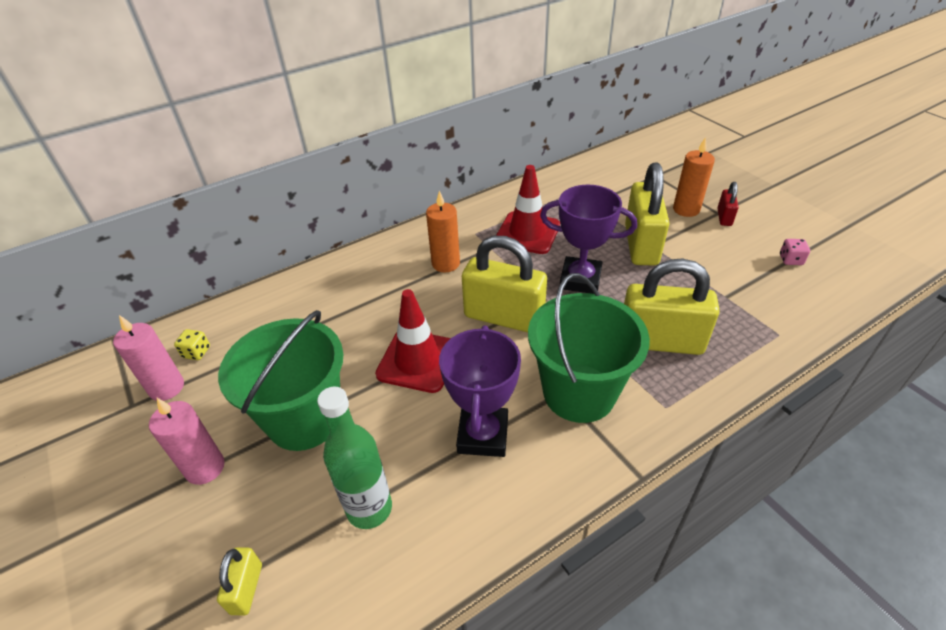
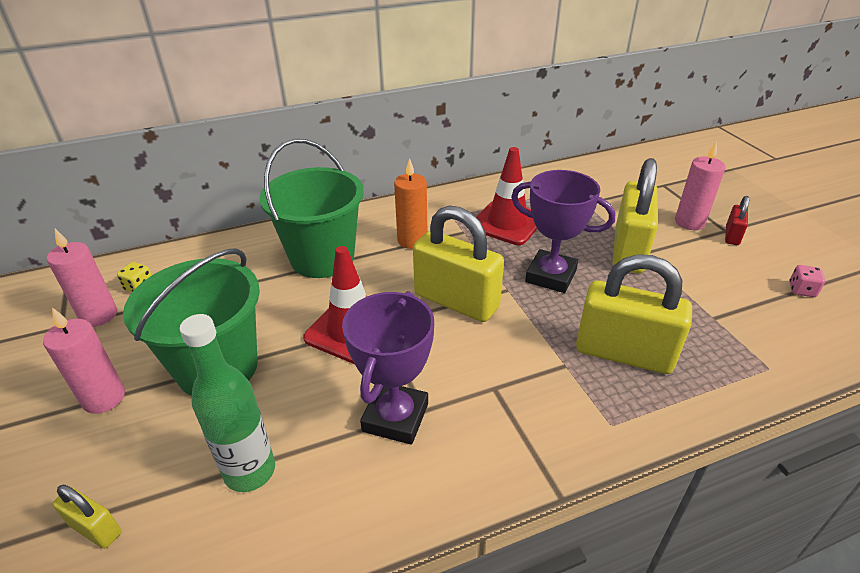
camera: 10 degrees right, 5 degrees down
yellow padlock [217,548,262,615] -> yellow padlock turned 75 degrees counterclockwise [52,485,122,549]
green bucket [528,273,650,423] -> green bucket moved to [259,139,364,278]
orange candle [673,137,715,217] -> pink candle [675,141,726,230]

